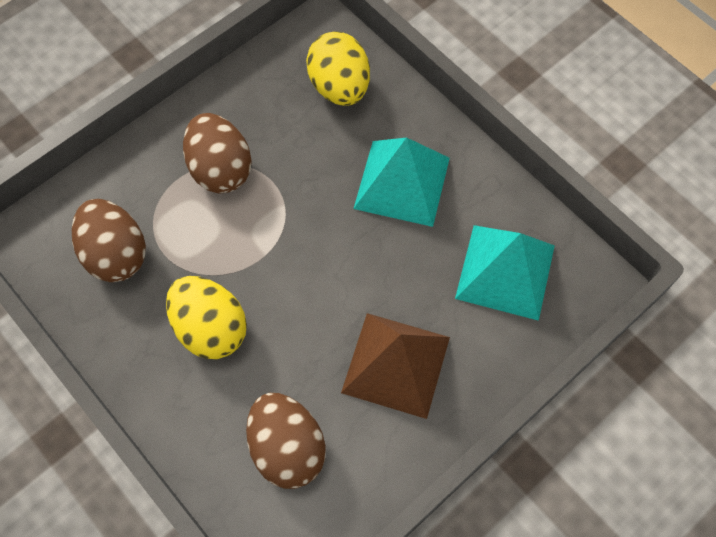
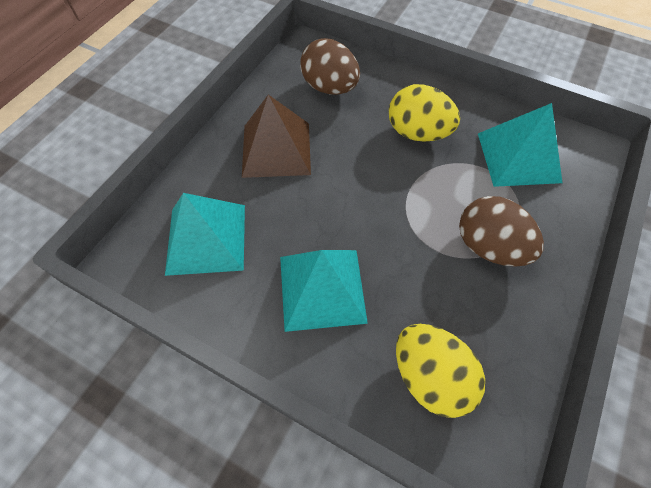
camera: 160 degrees right, 5 degrees down
brown egg [72,199,146,282] -> turquoise pyramid [478,103,562,187]

